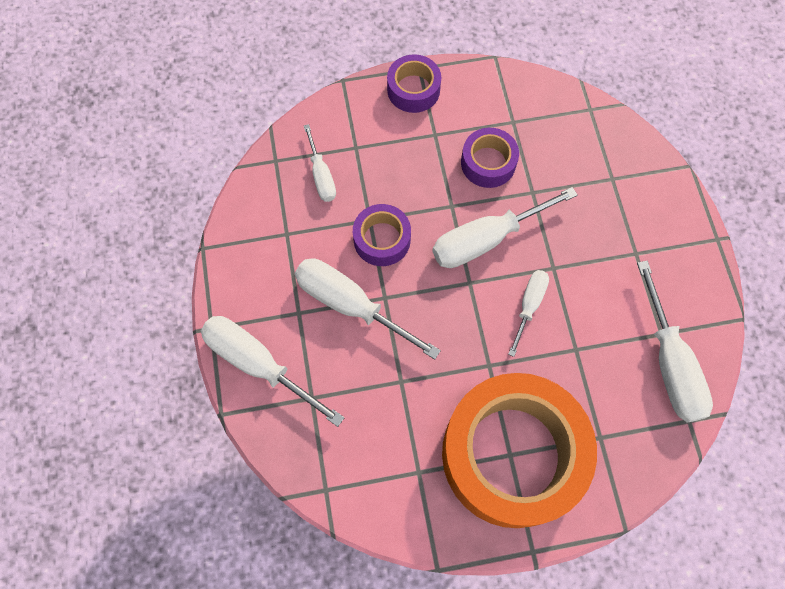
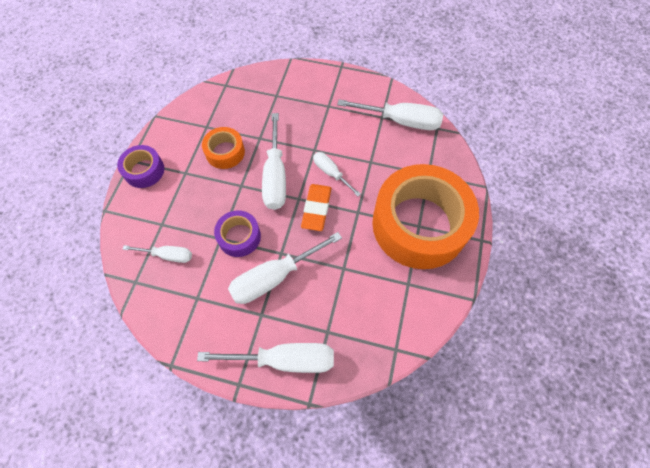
camera: 65 degrees left, 5 degrees down
white screwdriver [201,316,345,427] -> white screwdriver turned 150 degrees counterclockwise [197,343,334,373]
purple tape [461,128,519,188] -> orange tape [202,127,245,169]
none -> orange eraser [301,184,331,231]

